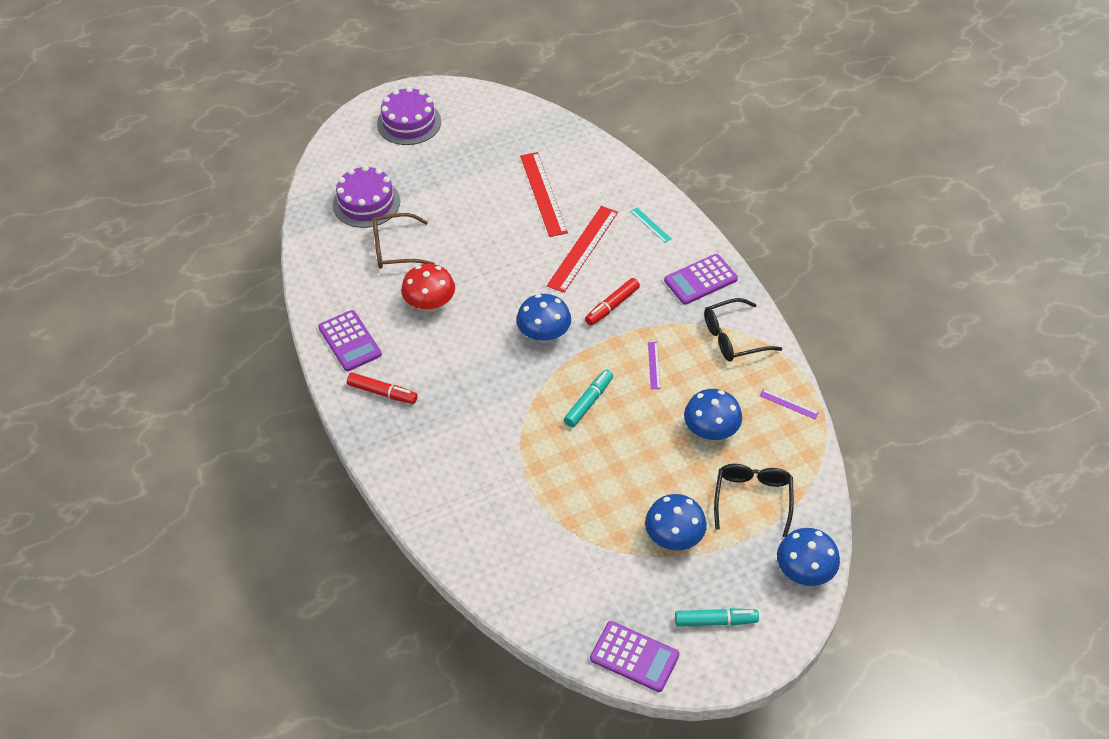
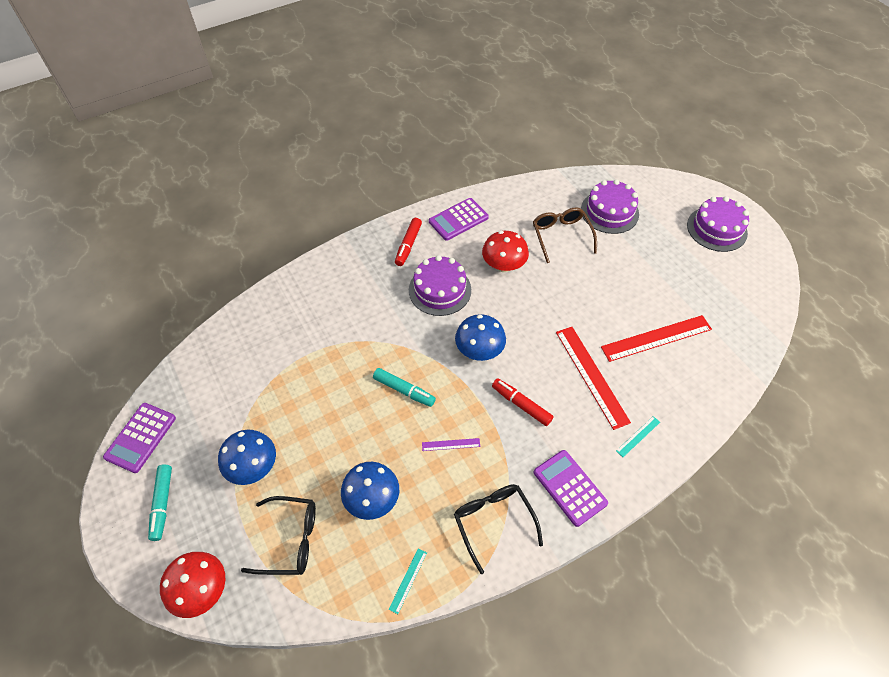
camera: 85 degrees right, 5 degrees up
red ruler [547,206,618,293] -> red ruler turned 45 degrees clockwise [556,327,631,430]
purple ruler [759,389,819,419] -> turquoise ruler [389,548,427,614]
blue mushroom [777,528,840,586] -> red mushroom [160,552,226,618]
none -> purple cake [409,255,471,316]

